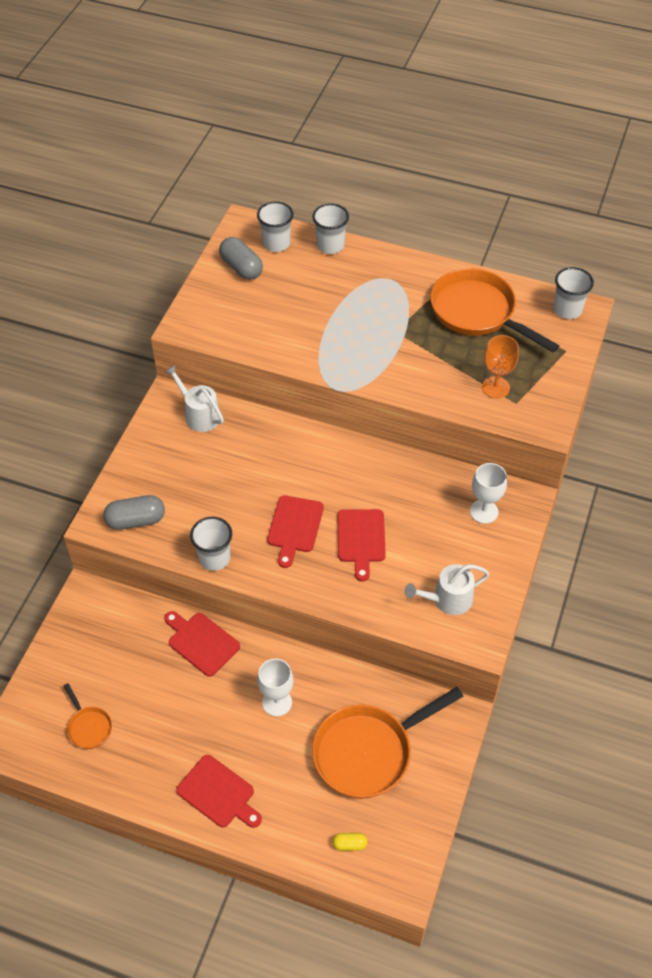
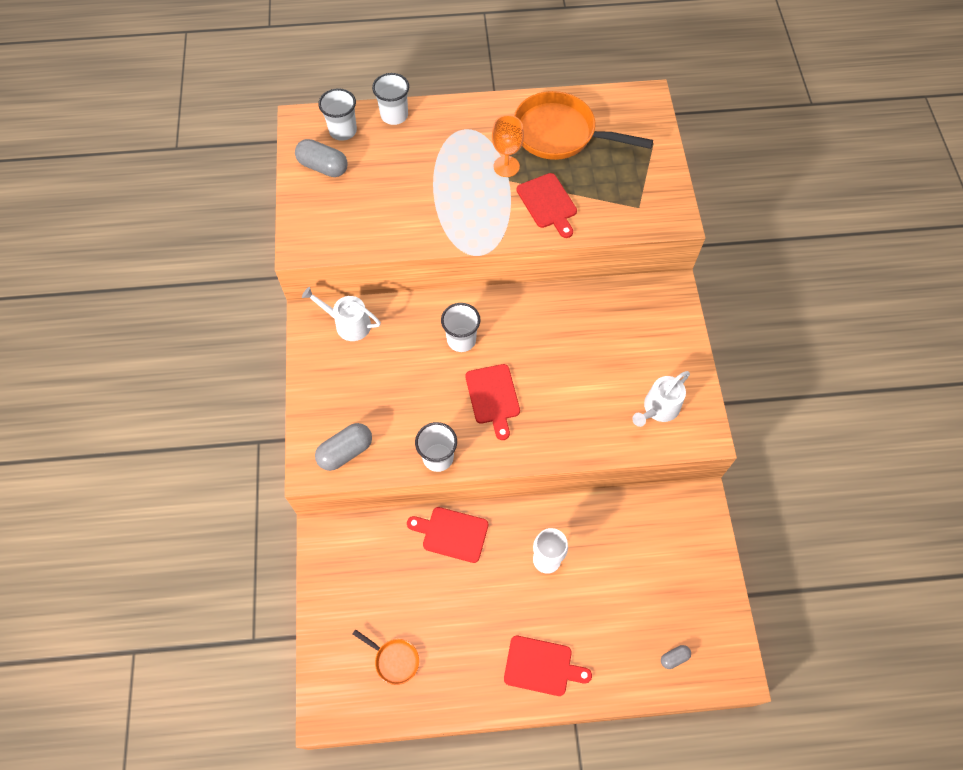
camera: 25 degrees left, 10 degrees up
orange pan [312,687,464,799] -> none
yellow capsule [332,833,368,851] -> grey capsule [661,645,691,669]
red cutting board [338,509,386,581] -> red cutting board moved to [516,173,577,238]
white goblet [470,463,507,524] -> none
orange goblet [482,335,519,399] -> orange goblet moved to [492,115,524,177]
white cup [553,267,594,319] -> white cup moved to [441,303,480,352]

